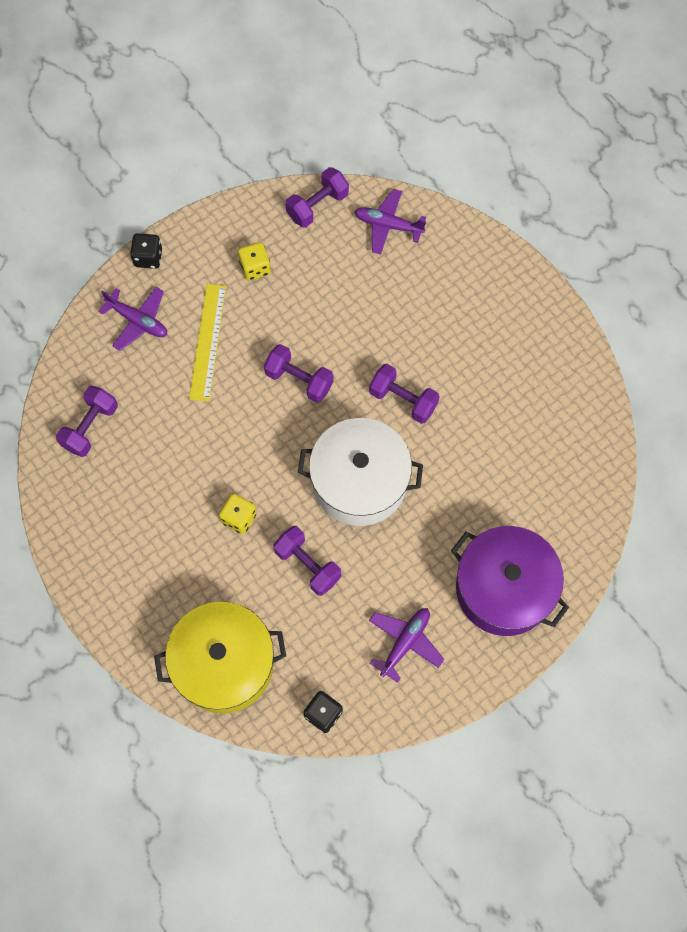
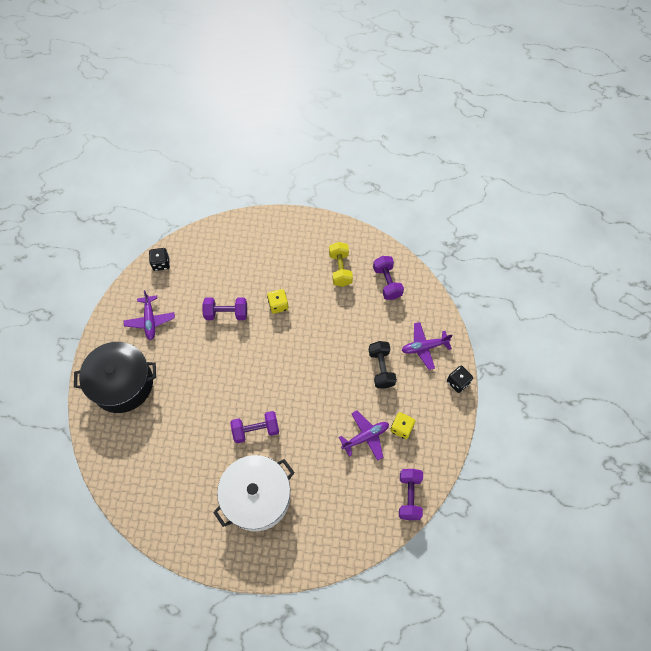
camera: 135 degrees right, 5 degrees down
yellow pot [154,602,286,713] -> none
yellow ruler [189,284,226,401] -> black dumbbell [369,341,397,389]
purple dumbbell [264,344,334,403] -> none
white pot [298,418,423,526] -> white pot moved to [213,455,295,531]
purple plane [354,189,426,254] -> purple plane moved to [339,411,389,461]
purple pot [451,526,569,636] -> black pot [74,342,156,413]
none -> yellow dumbbell [329,242,353,287]

